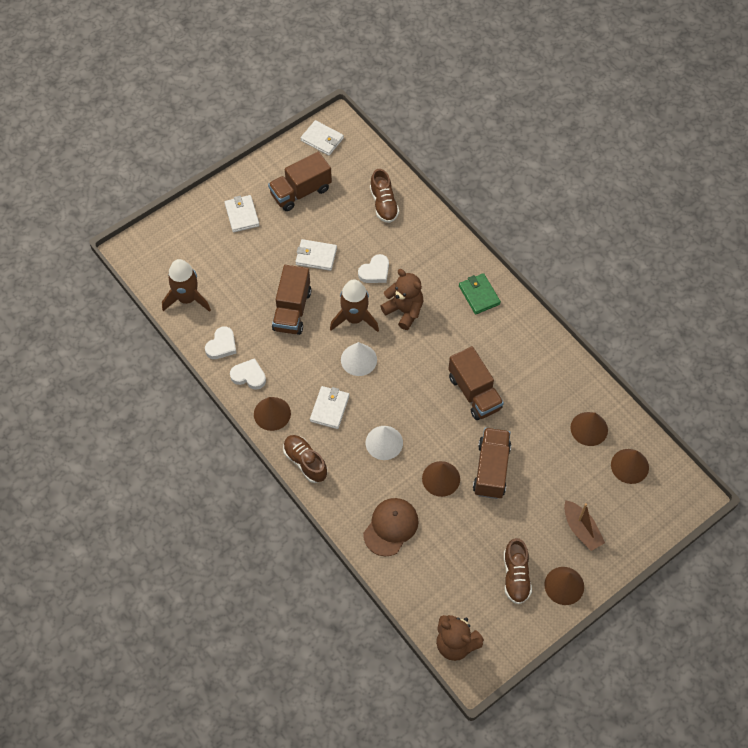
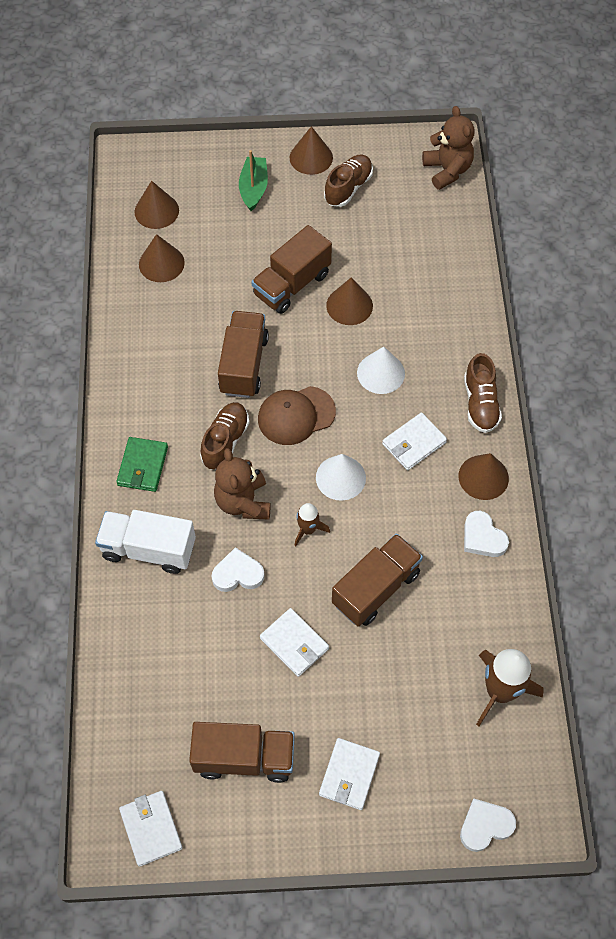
camera: 145 degrees left, 0 degrees up
white heart [205,326,236,359] -> white heart moved to [460,799,516,852]
brown rocket [330,279,379,332] -> brown rocket [294,503,330,546], size x0.55
brown cap [363,498,419,557] -> brown cap moved to [258,386,336,445]
brown shoe [370,169,399,223] -> brown shoe moved to [200,402,249,470]
brown boat [564,500,605,551] -> green boat [239,150,268,211]
none -> white truck [95,510,196,574]

